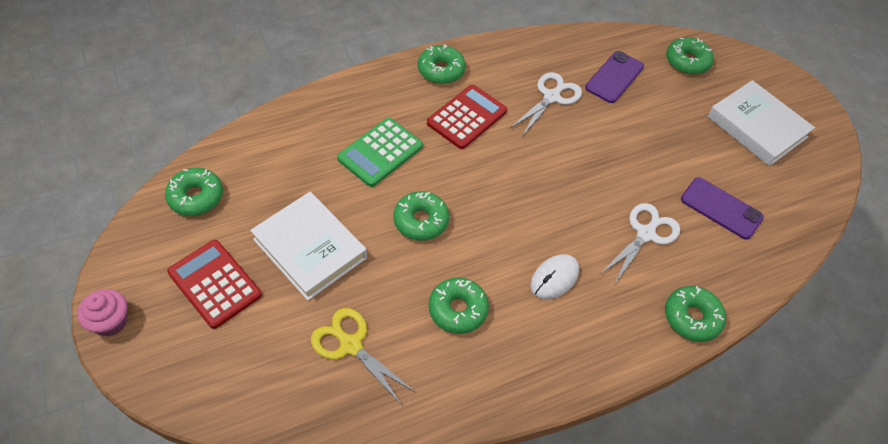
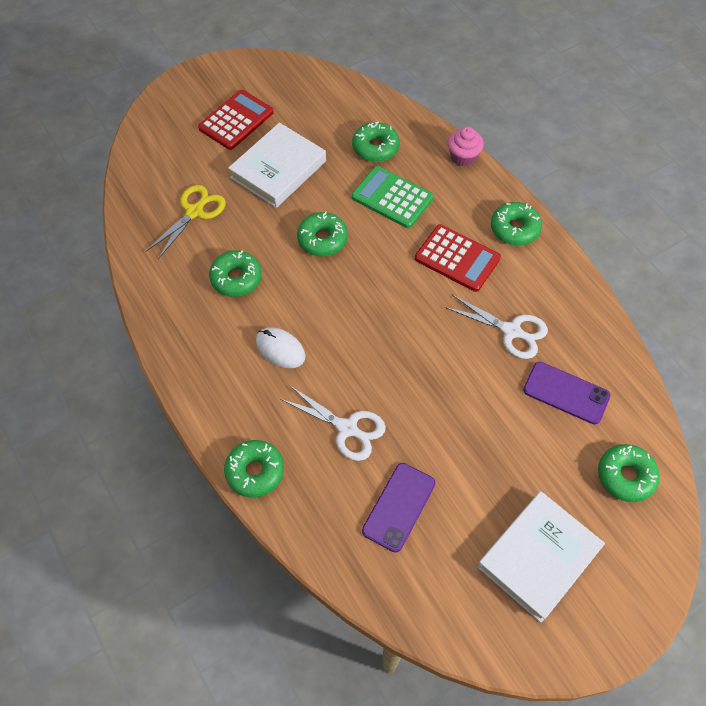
camera: 85 degrees right, 5 degrees up
pink cupcake [77,289,128,337] -> pink cupcake moved to [448,127,484,167]
green donut [165,168,223,216] -> green donut moved to [352,121,400,162]

